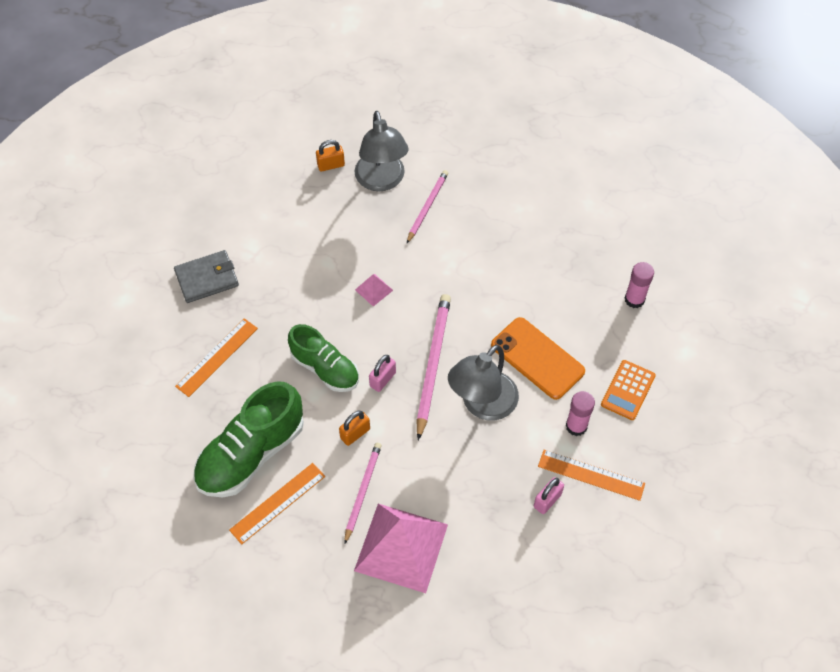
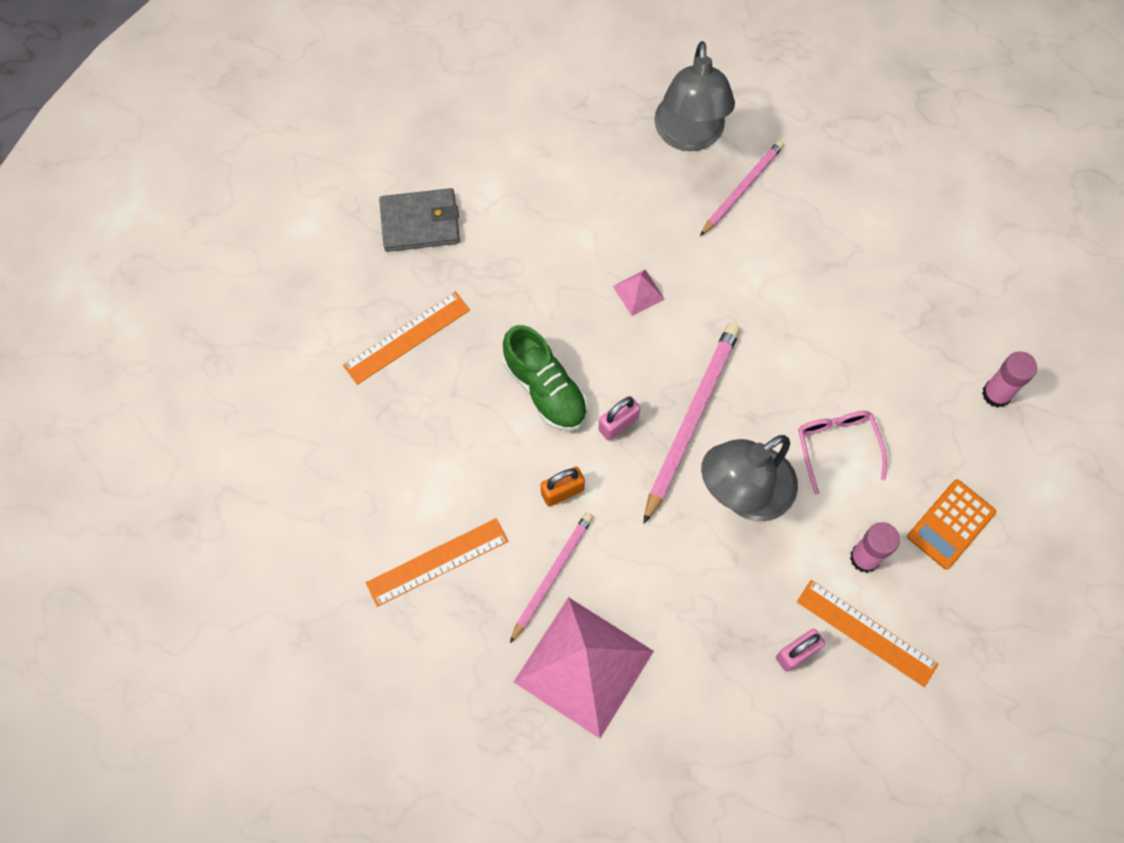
camera: 15 degrees right, 10 degrees up
green shoe [193,381,304,498] -> none
orange padlock [316,140,345,172] -> none
orange phone [491,317,585,400] -> pink glasses [798,411,887,495]

